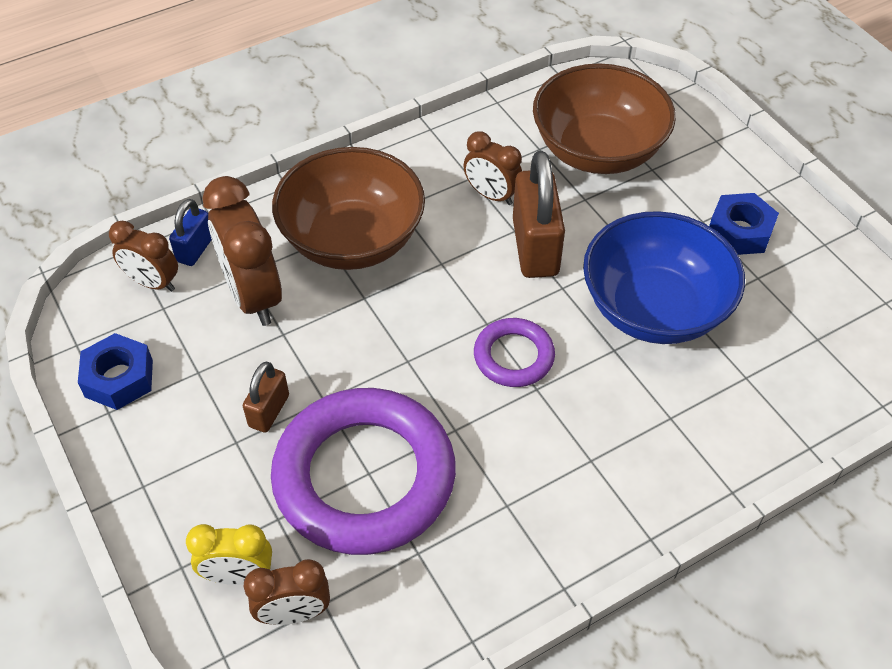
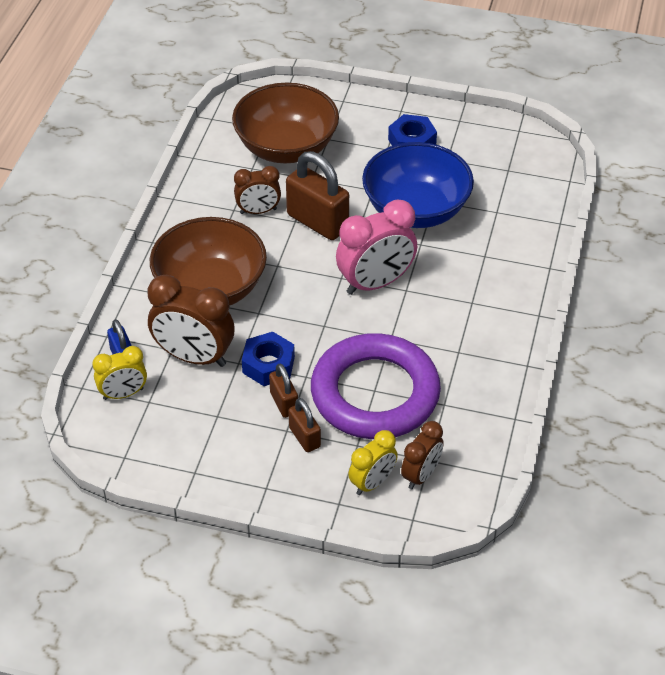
camera: 45 degrees left, 5 degrees down
blue nut [78,333,153,410] -> blue nut moved to [242,332,295,386]
brown clock [109,221,178,292] -> yellow clock [92,346,147,400]
purple ring [474,318,555,387] -> pink clock [336,200,417,295]
none -> brown padlock [288,398,321,452]

